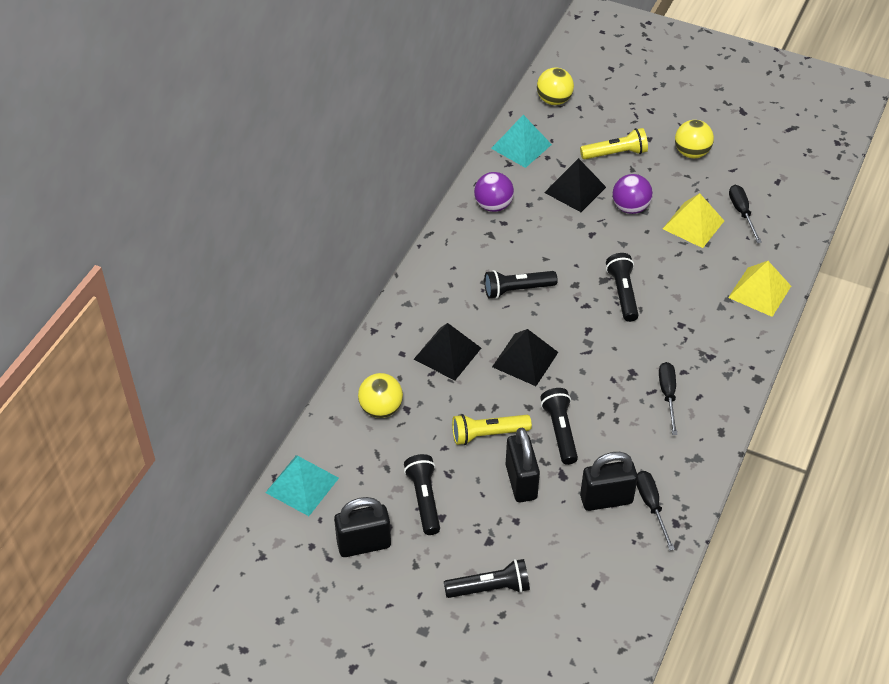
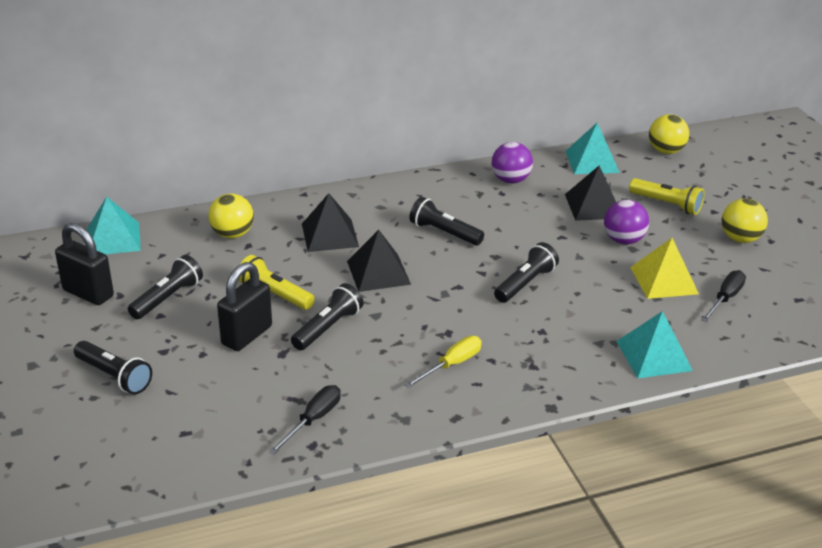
camera: 45 degrees right, 15 degrees down
black padlock [580,452,638,511] -> none
black screwdriver [659,362,678,435] -> yellow screwdriver [404,336,482,388]
yellow pyramid [728,261,791,317] -> turquoise pyramid [616,311,693,378]

